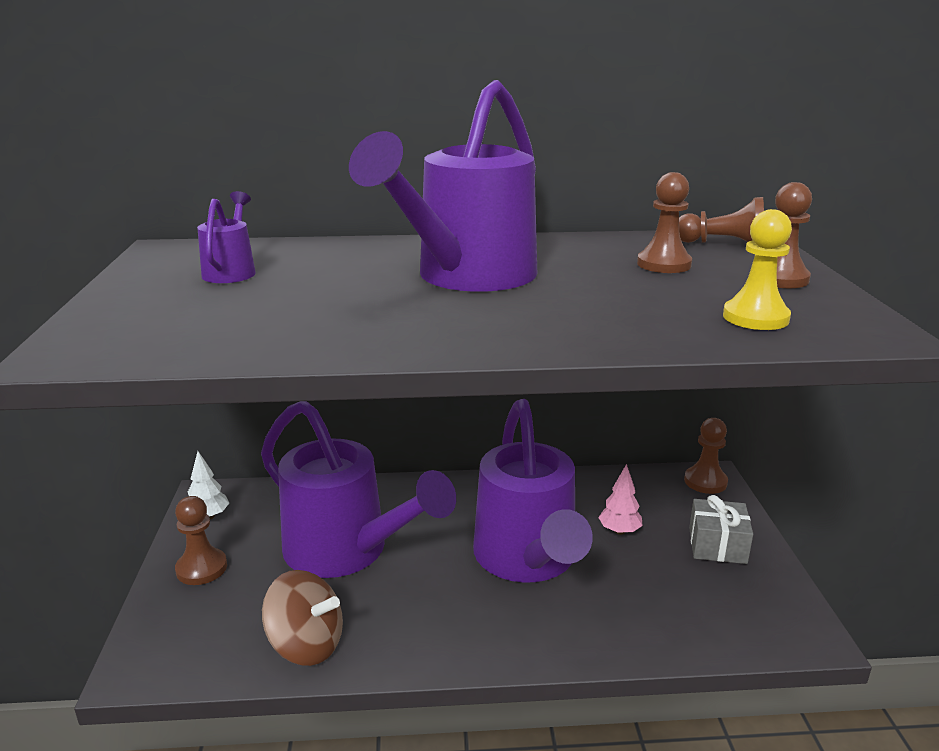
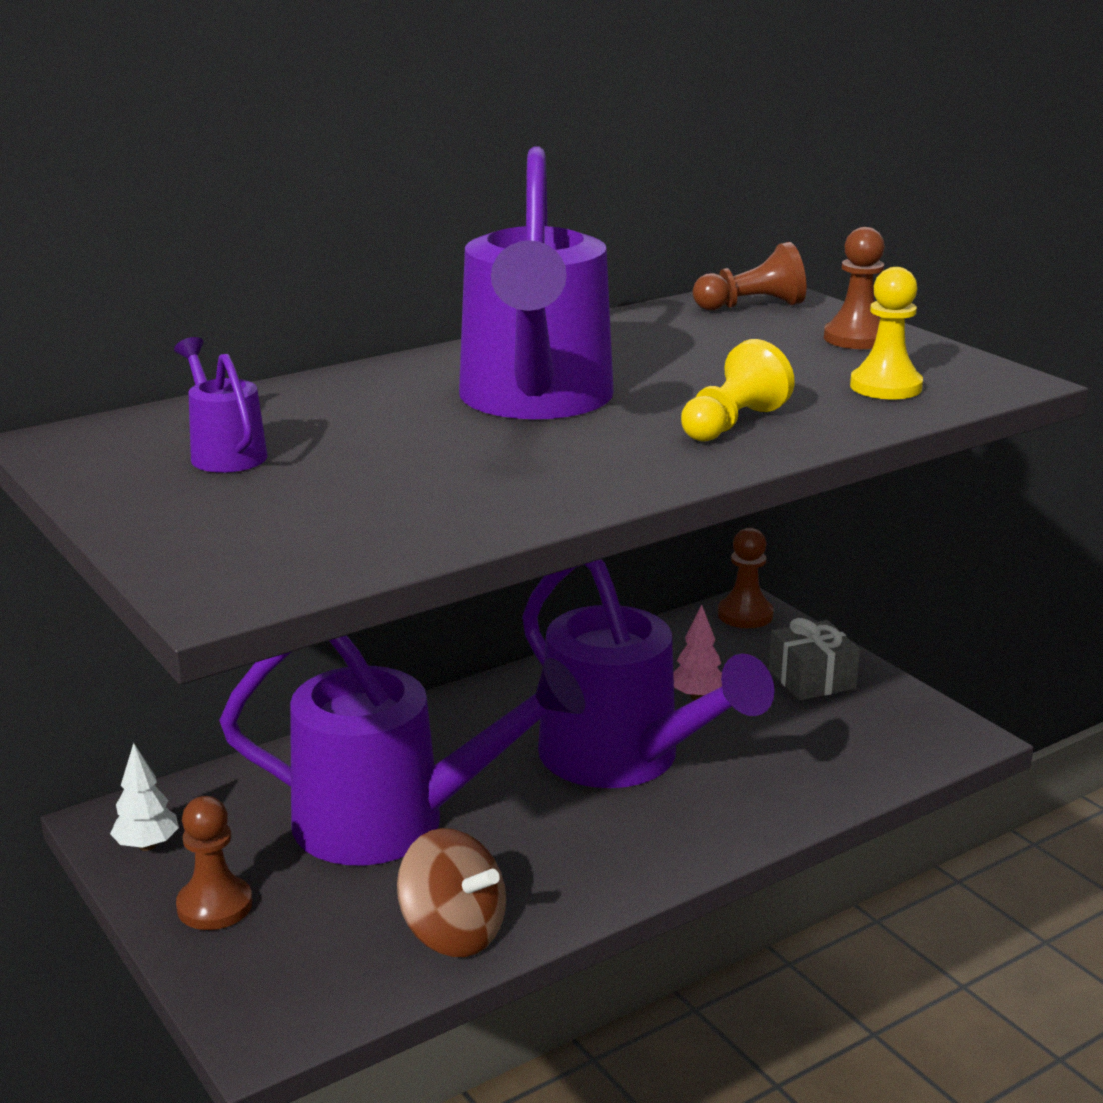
camera: 30 degrees left, 0 degrees up
brown spinning top [262,570,343,666] -> brown spinning top turned 45 degrees clockwise [397,828,506,957]
brown pawn [637,172,692,273] -> none
none -> yellow pawn [681,339,794,442]

